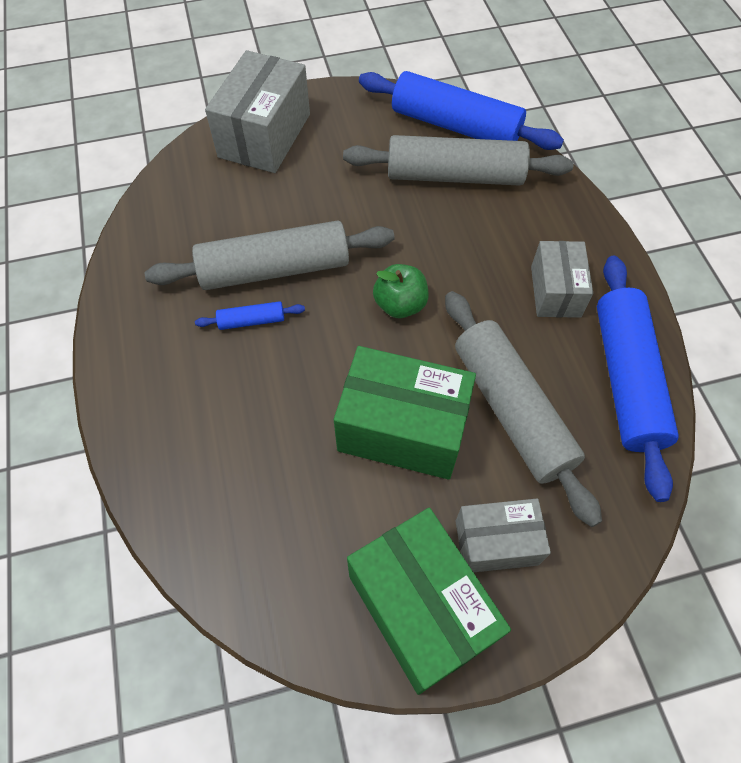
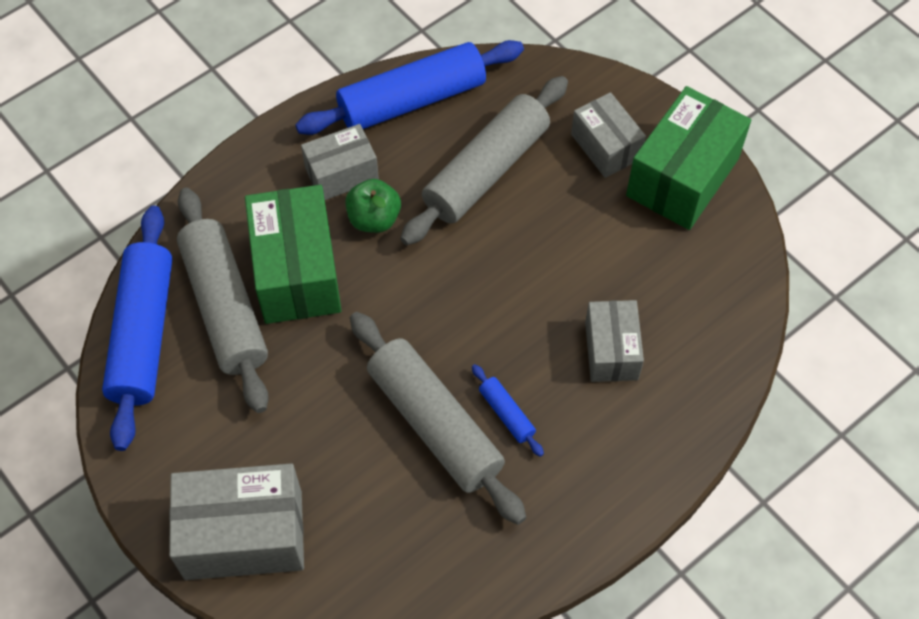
camera: 115 degrees left, 0 degrees up
green box [334,346,476,479] -> green box moved to [245,185,342,324]
green apple [373,264,429,318] -> green apple moved to [345,179,401,233]
none -> grey box [585,300,644,382]

